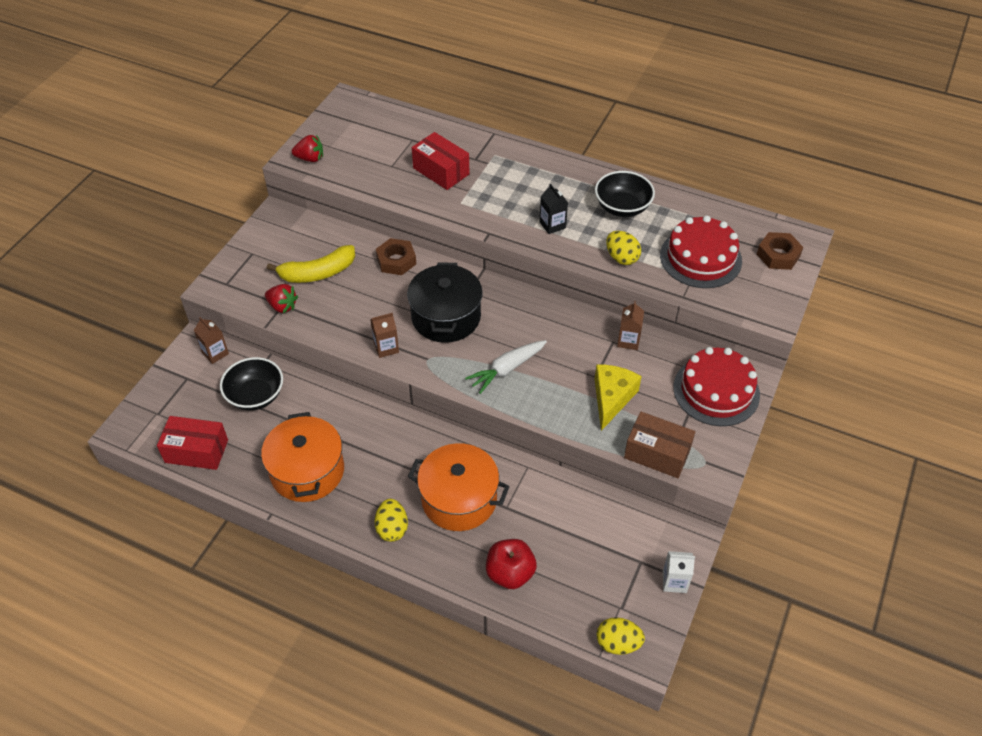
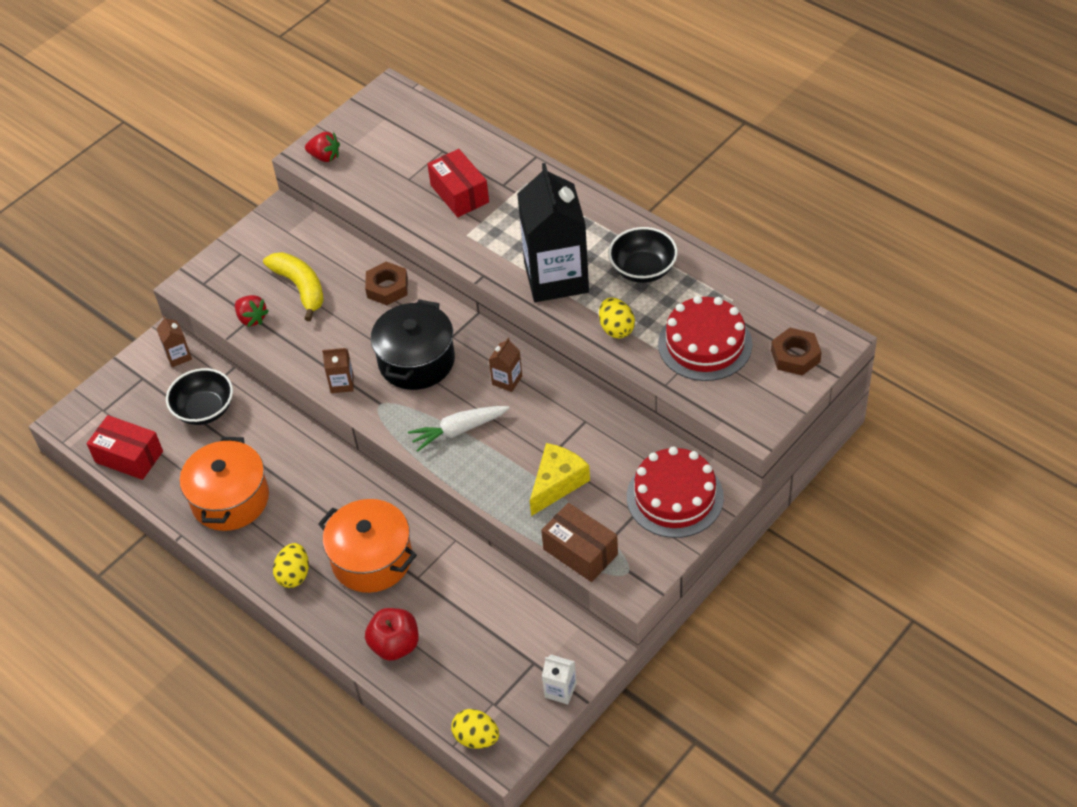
camera: 20 degrees right, 0 degrees up
yellow banana [267,245,355,283] -> yellow banana turned 120 degrees counterclockwise [263,252,324,321]
black carton [540,184,568,234] -> black carton [517,163,589,302], size x2.47
brown carton [617,301,644,350] -> brown carton moved to [489,338,522,392]

